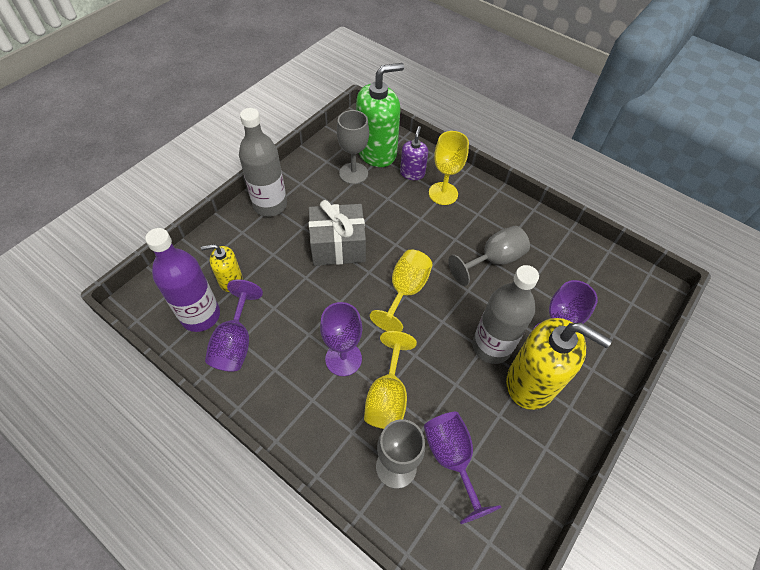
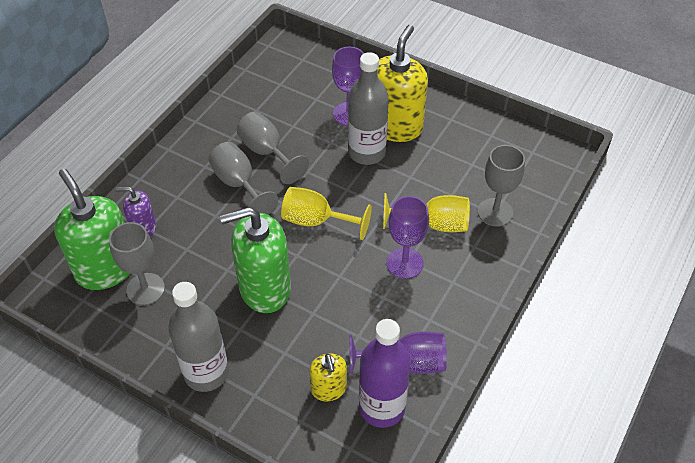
camera: 95 degrees left, 5 degrees down
grey gift [309,200,366,266] -> green soap dispenser [220,207,291,313]
purple goblet [424,412,501,524] -> none
yellow goblet [429,131,469,205] -> none
none -> grey goblet [209,142,278,215]

